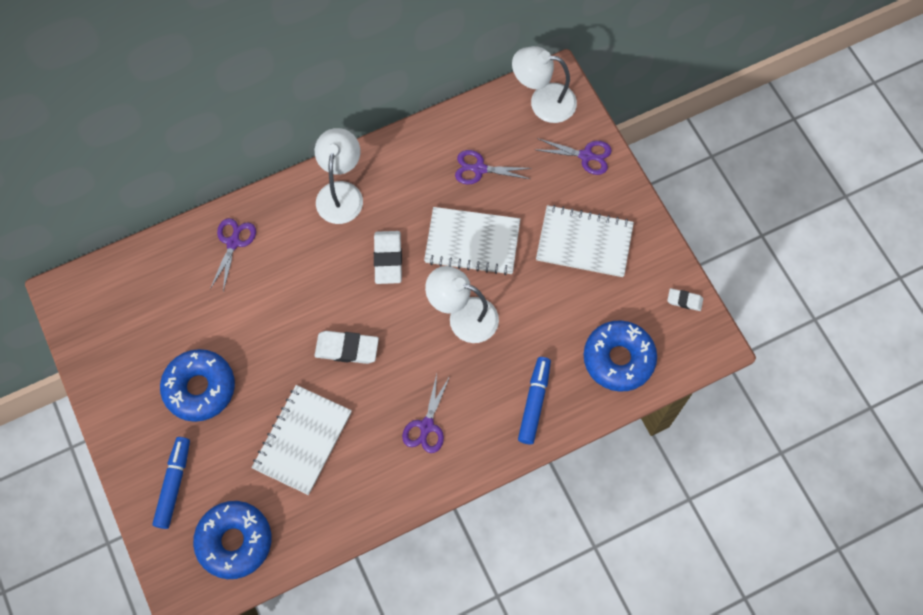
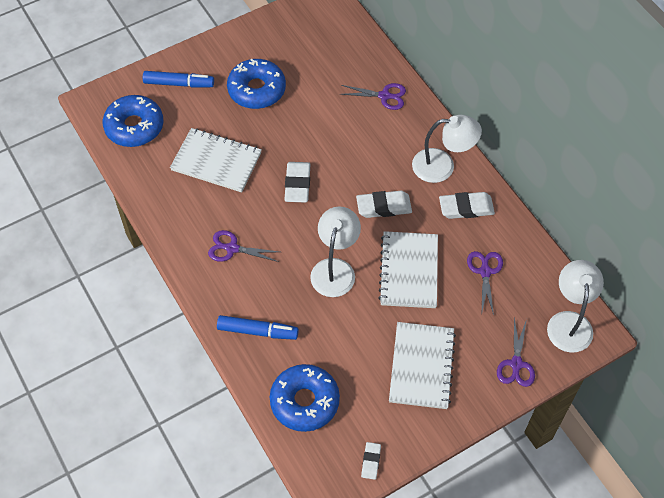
camera: 85 degrees right, 10 degrees down
none -> white eraser [439,192,495,219]

